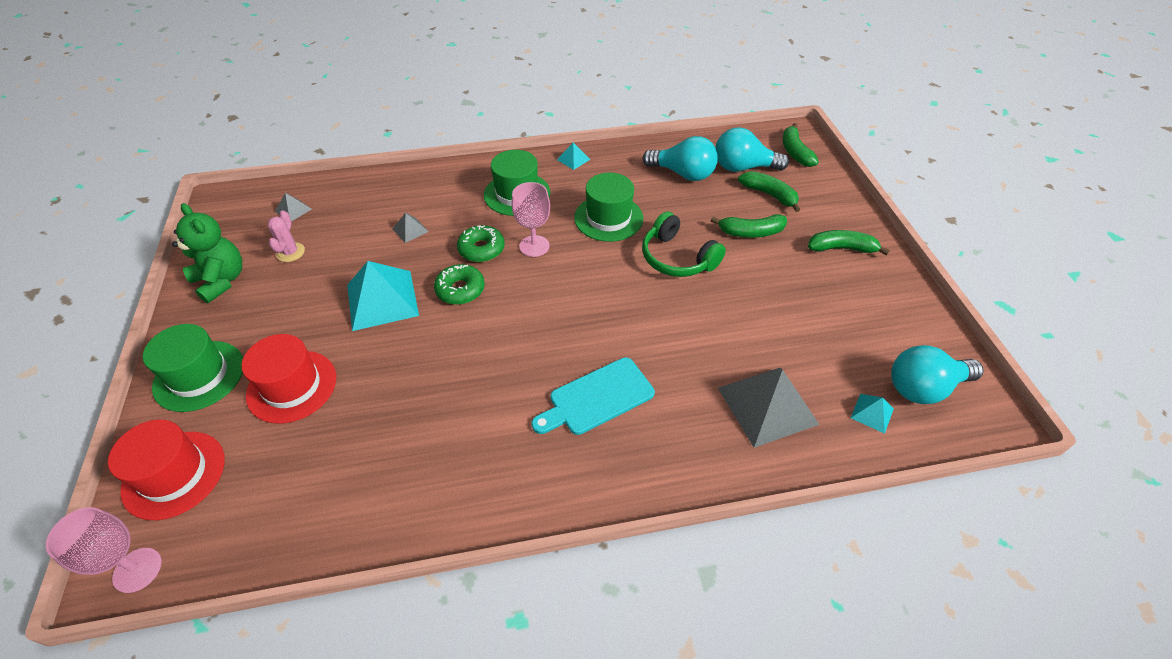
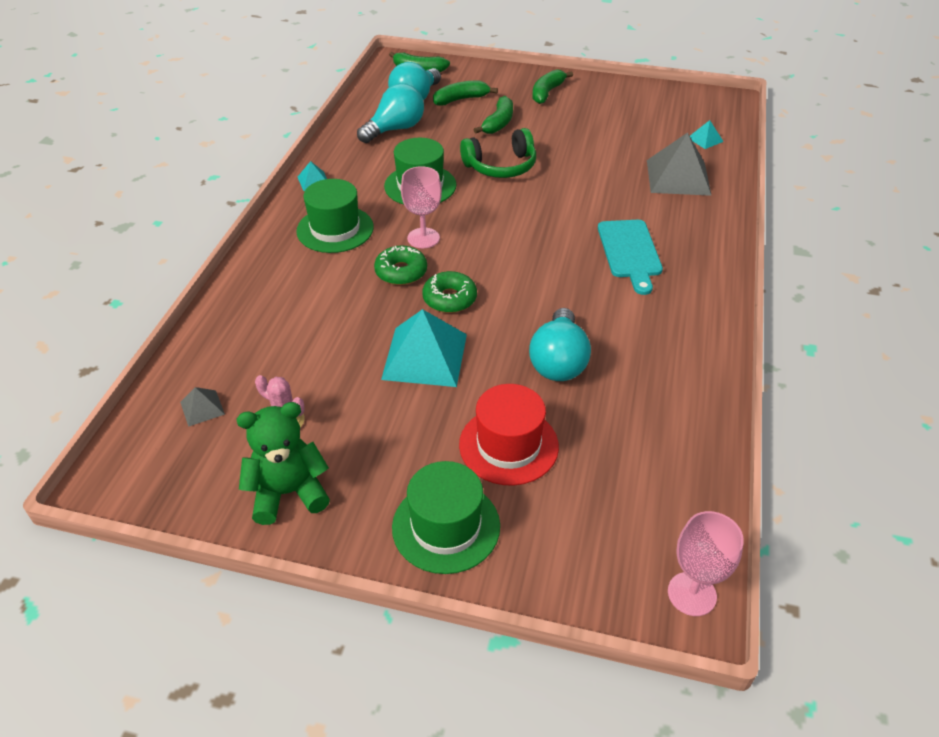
camera: 65 degrees left, 5 degrees down
red hat [108,420,225,520] -> none
grey pyramid [392,213,429,243] -> none
turquoise light bulb [891,345,984,404] -> turquoise light bulb moved to [529,308,591,381]

